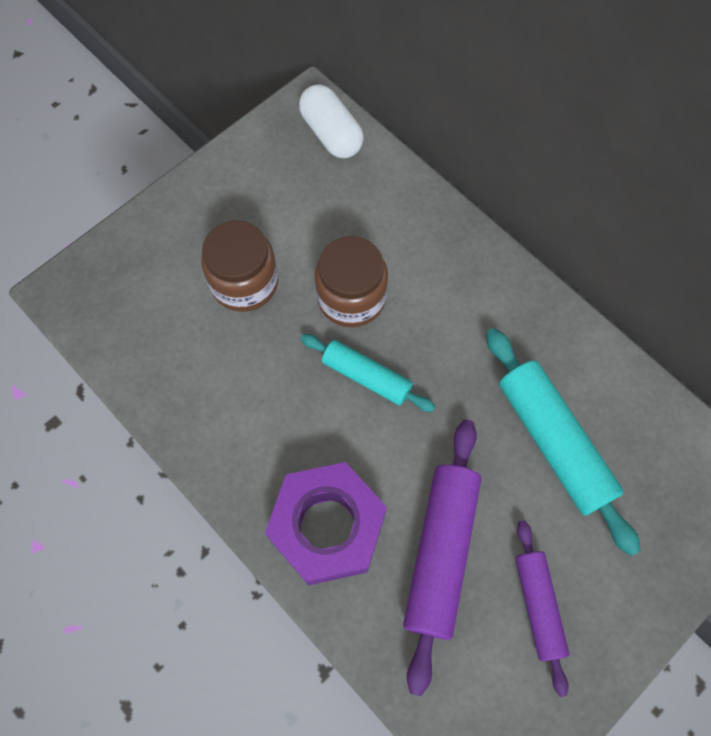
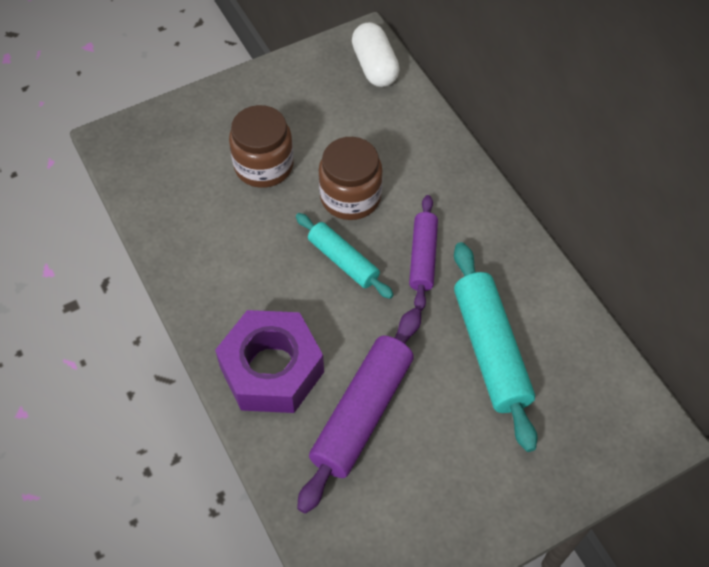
camera: 15 degrees right, 10 degrees down
purple rolling pin [516,520,569,697] -> purple rolling pin moved to [409,195,438,311]

